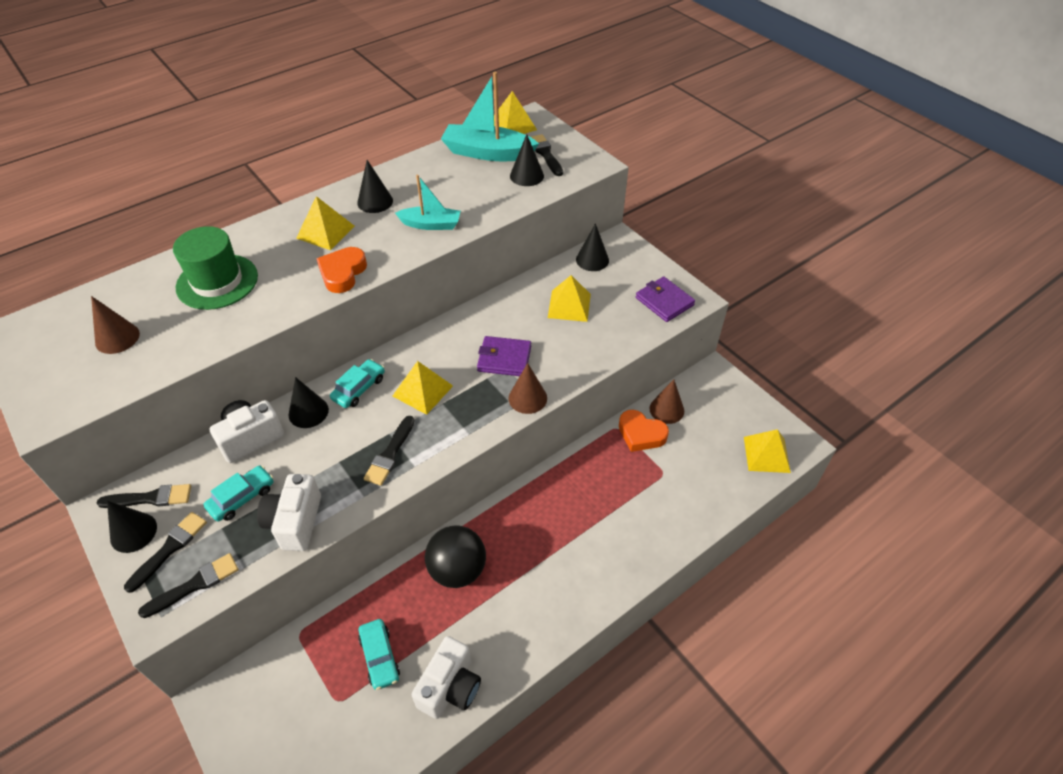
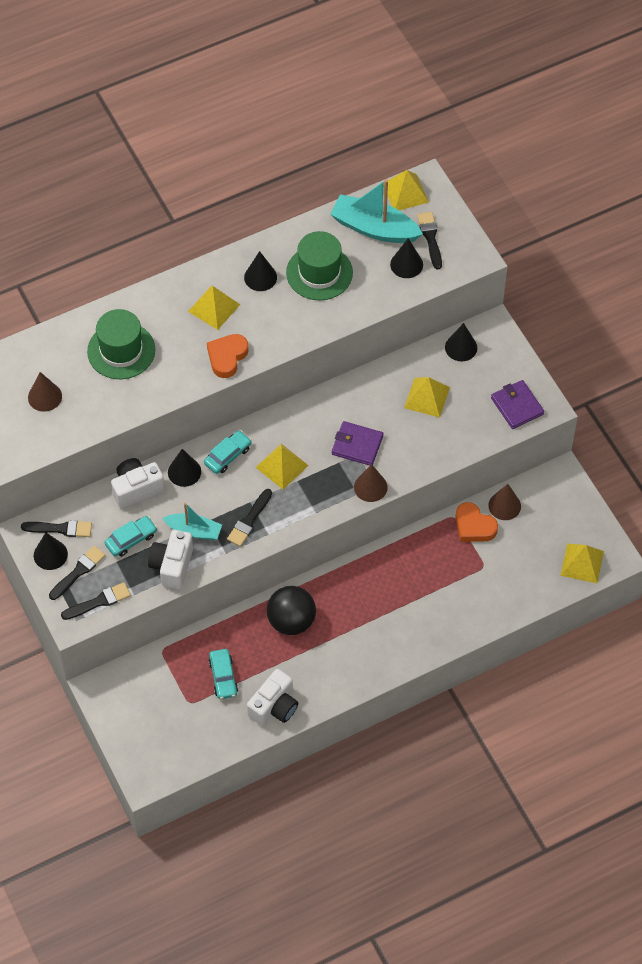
camera: 10 degrees right, 10 degrees up
turquoise boat [395,175,460,230] -> turquoise boat moved to [162,503,222,540]
none -> green hat [286,231,353,300]

